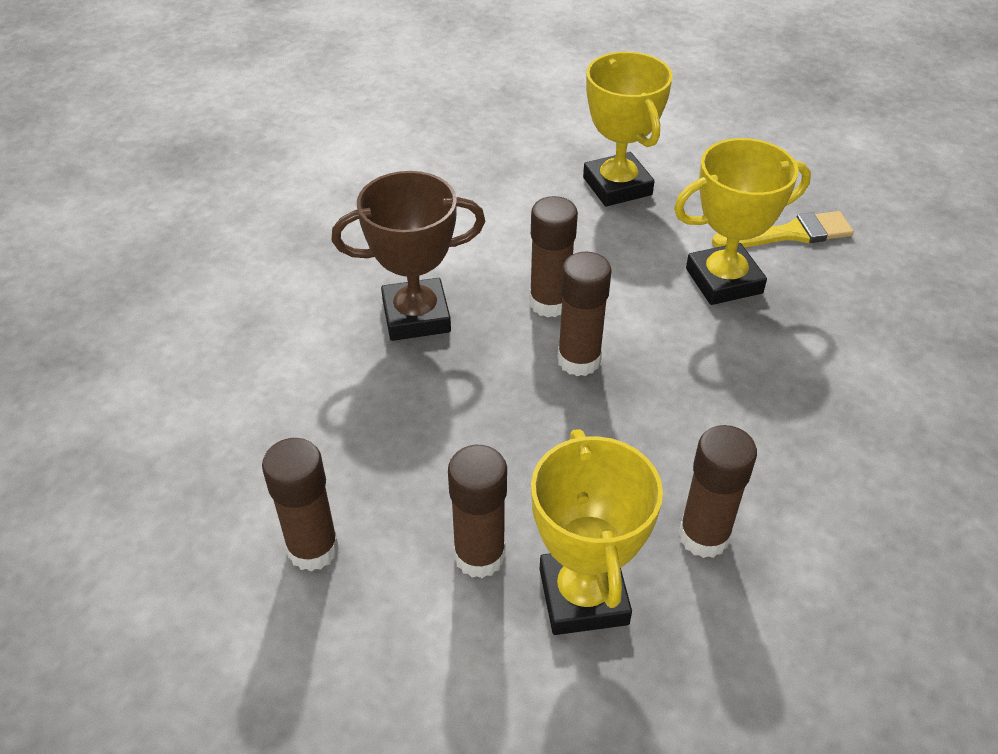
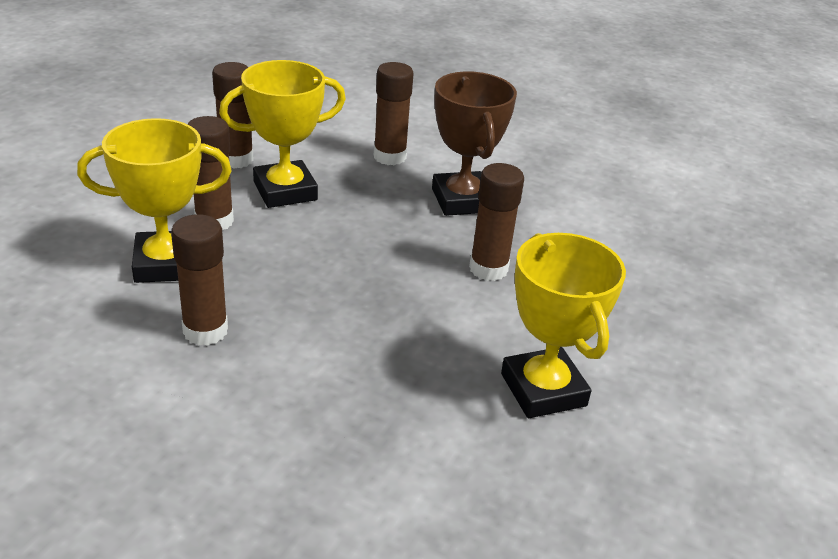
camera: 85 degrees right, 10 degrees down
brown glue stick [557,252,612,376] -> brown glue stick moved to [374,62,414,165]
yellow trophy [583,52,673,207] -> yellow trophy moved to [219,60,346,208]
yellow brush [712,211,854,247] -> none

